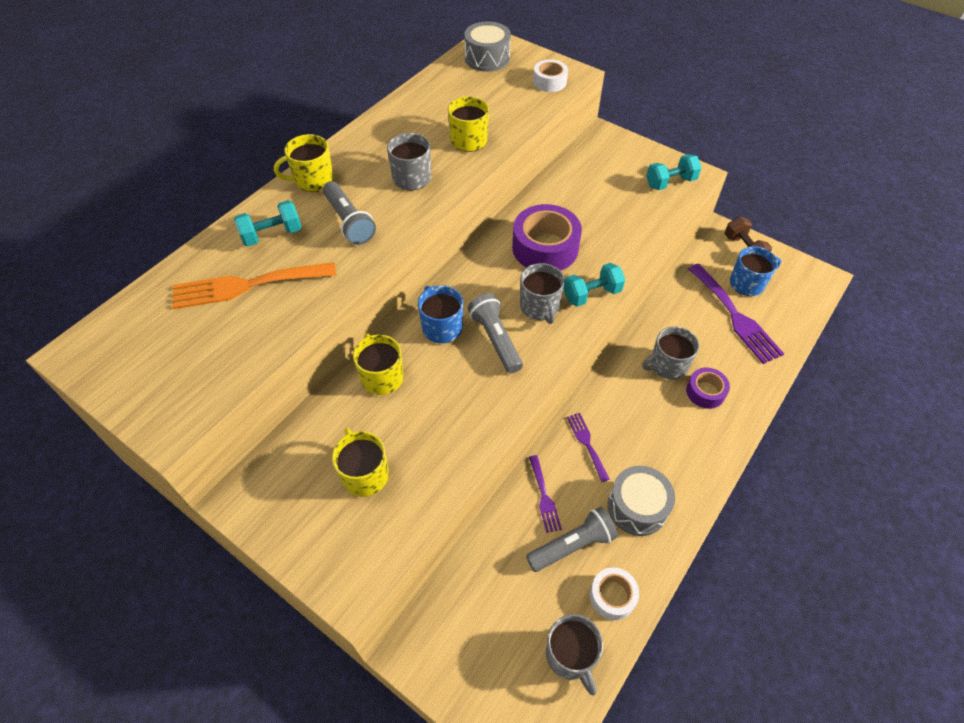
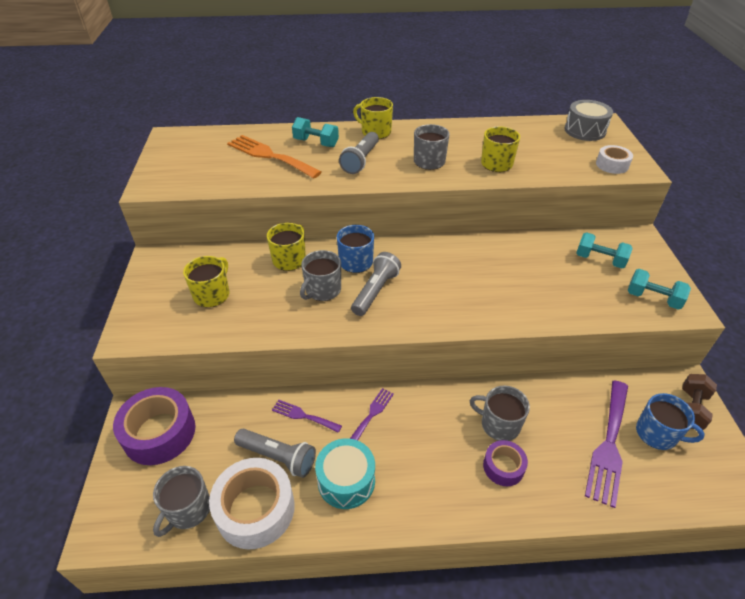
camera: 50 degrees right, 10 degrees down
purple tape [512,204,582,271] -> purple tape moved to [113,387,196,465]
grey mug [520,263,565,324] -> grey mug moved to [300,250,341,301]
purple fork [529,455,562,533] -> purple fork turned 75 degrees clockwise [272,400,342,433]
turquoise dumbbell [564,263,625,307] -> turquoise dumbbell moved to [576,232,633,268]
white tape [590,567,639,620] -> white tape [209,458,295,549], size x1.81
grey drum [608,466,675,536] -> turquoise drum [315,438,375,509]

